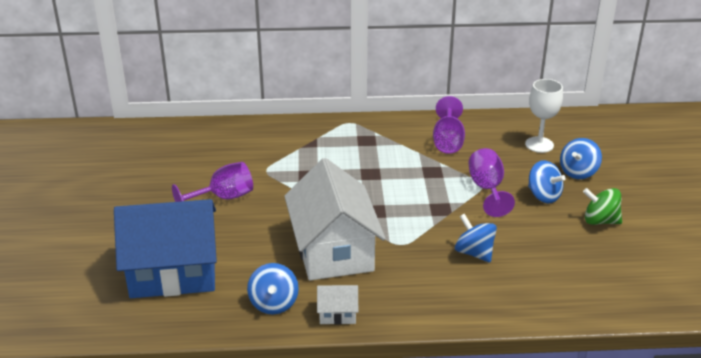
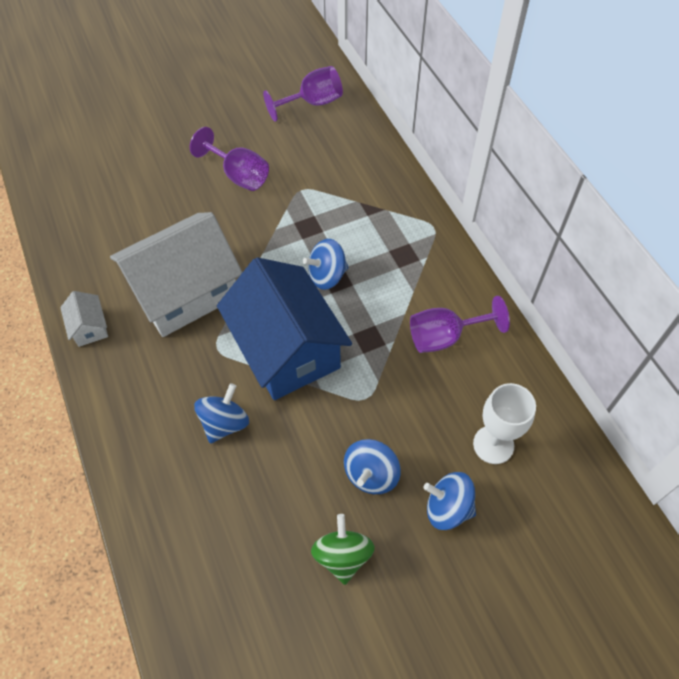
camera: 70 degrees right, 25 degrees up
blue house [114,199,217,298] -> blue house moved to [217,257,352,400]
blue spinning top [247,263,299,314] -> blue spinning top moved to [303,239,349,290]
purple goblet [469,148,515,217] -> purple goblet moved to [263,66,343,122]

